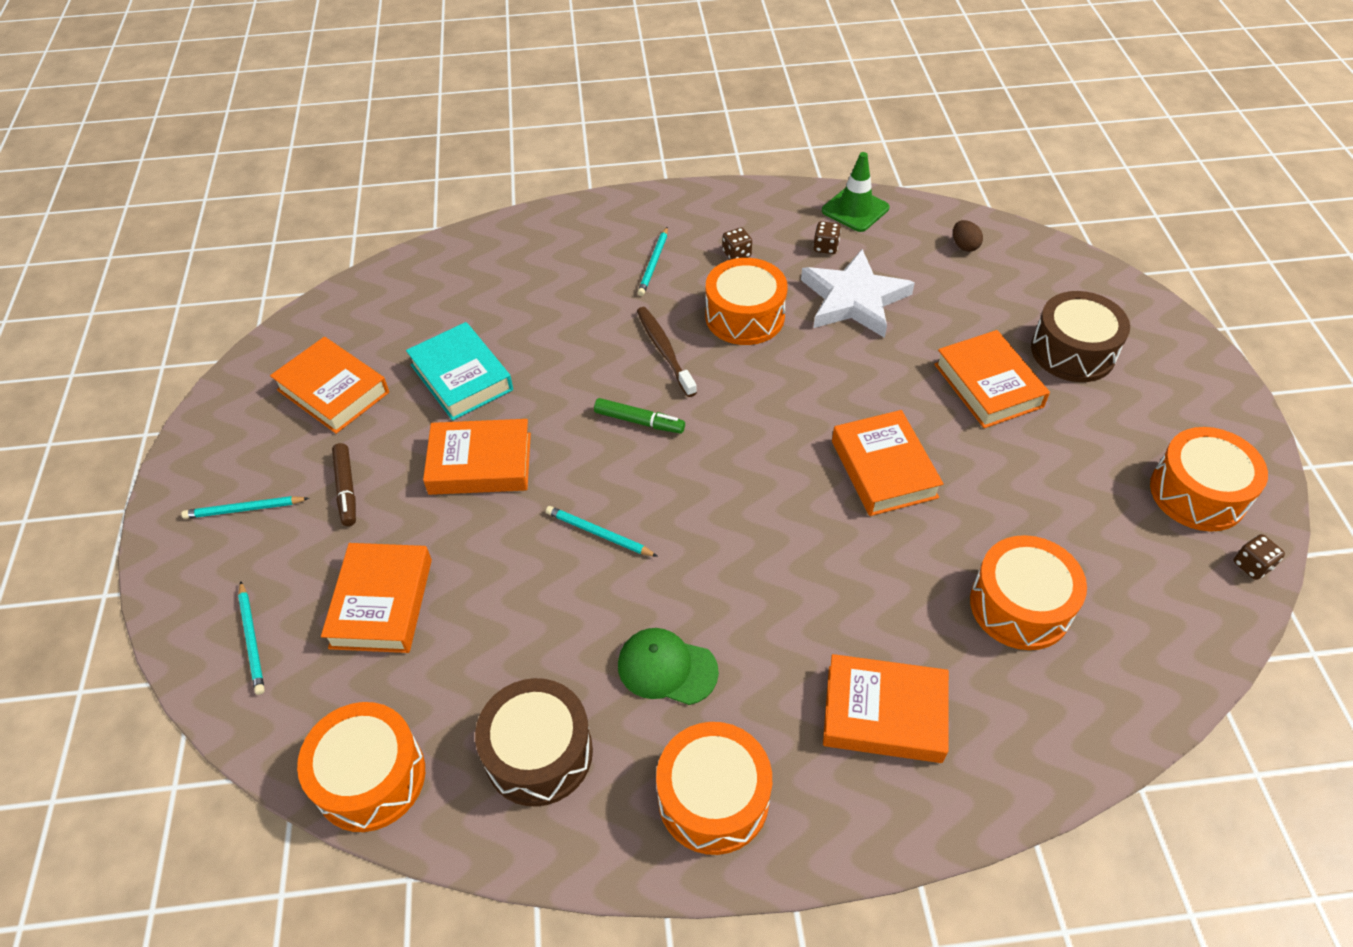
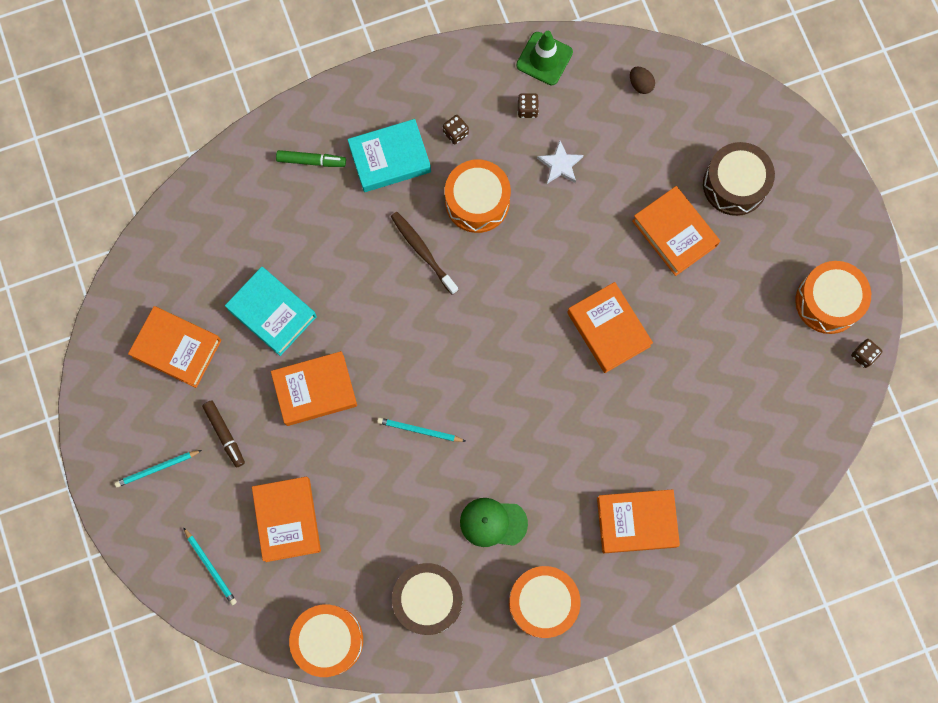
camera: 15 degrees left, 25 degrees up
green marker [594,398,685,434] -> green marker moved to [276,150,346,167]
turquoise pencil [638,226,668,296] -> turquoise book [347,119,431,192]
white star [801,249,915,338] -> white star [537,140,583,184], size x0.50
orange drum [970,535,1087,650] -> none

